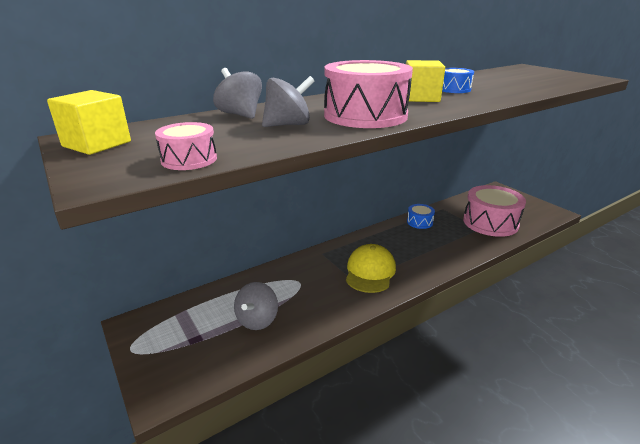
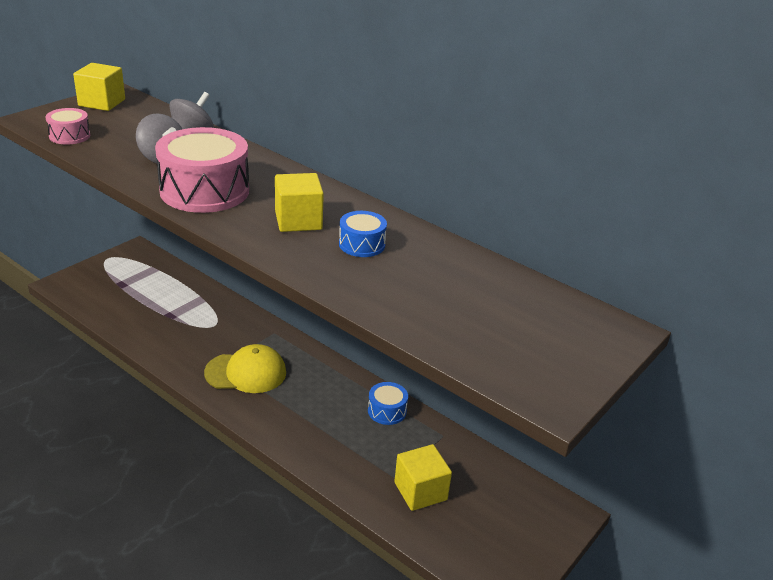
camera: 70 degrees right, 5 degrees up
grey spinning top [234,282,278,330] -> none
pink drum [463,185,526,237] -> yellow cube [394,444,452,511]

